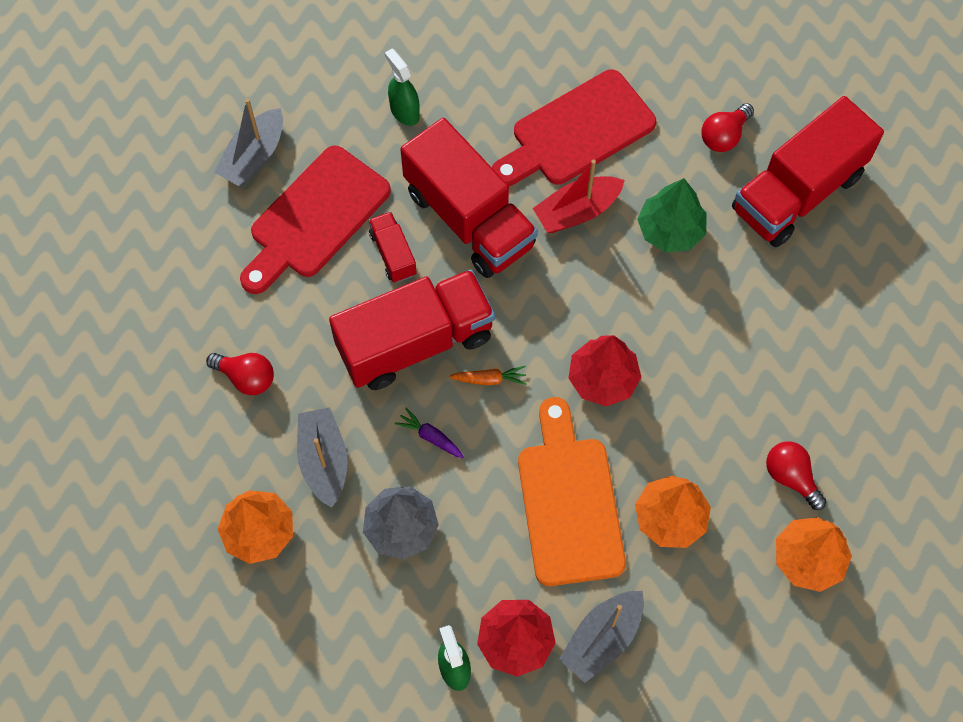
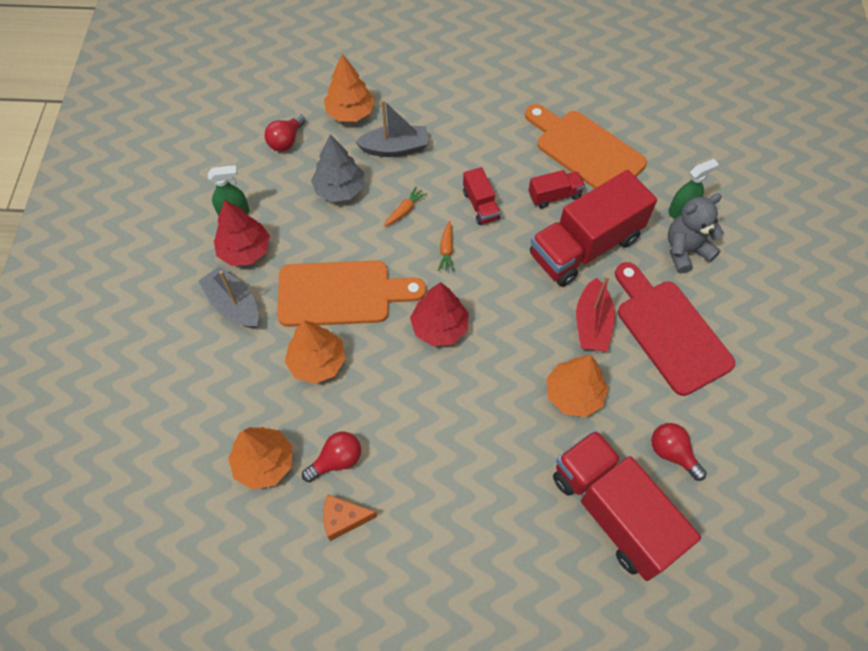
camera: 95 degrees right, 5 degrees down
red light bulb [206,353,274,395] -> red light bulb moved to [265,114,305,151]
grey boat [214,98,283,186] -> none
red cutting board [240,145,391,294] -> orange cutting board [525,104,647,189]
red truck [329,270,495,390] -> red truck [463,167,500,225], size x0.46
purple carrot [395,407,464,459] -> orange carrot [384,186,427,227]
red boat [533,160,625,233] -> red boat turned 150 degrees counterclockwise [576,275,615,351]
green tree [637,178,707,252] -> orange tree [546,355,608,417]
none -> orange cheese [323,494,377,541]
none -> grey teddy bear [668,193,724,274]

